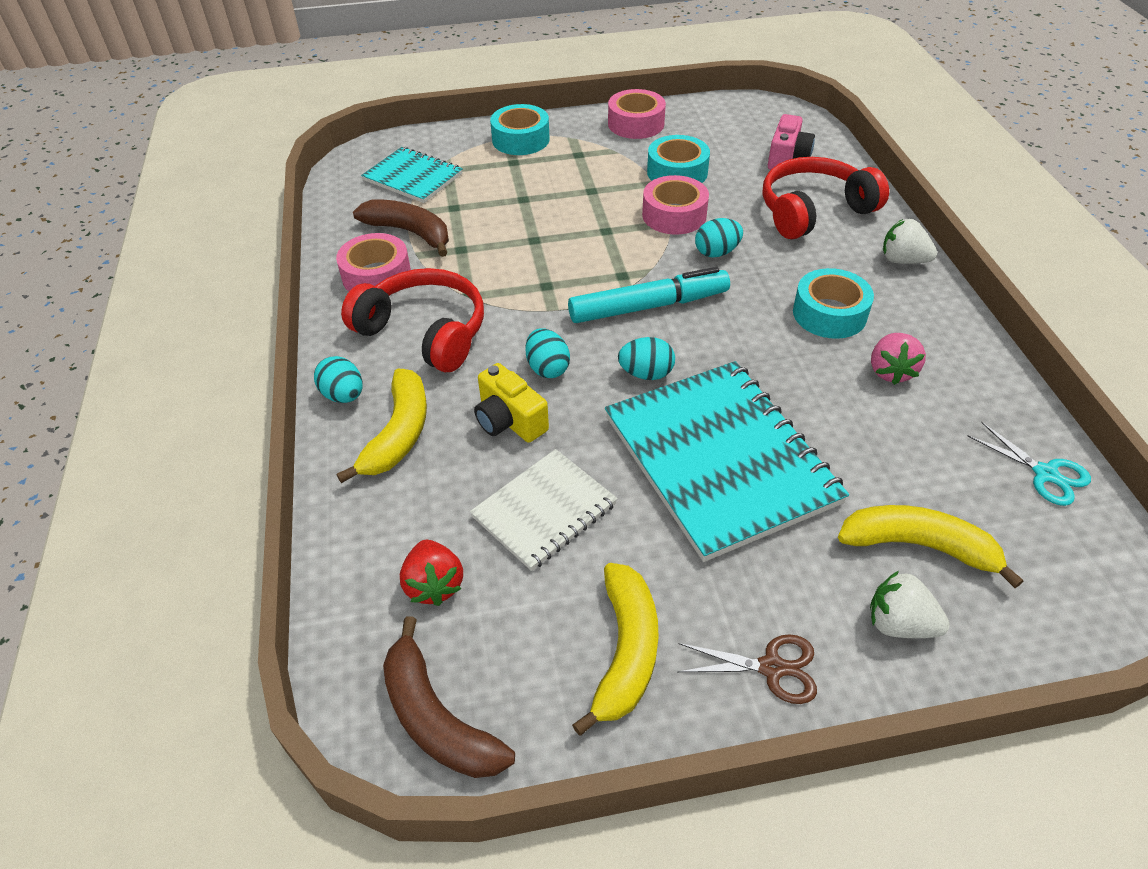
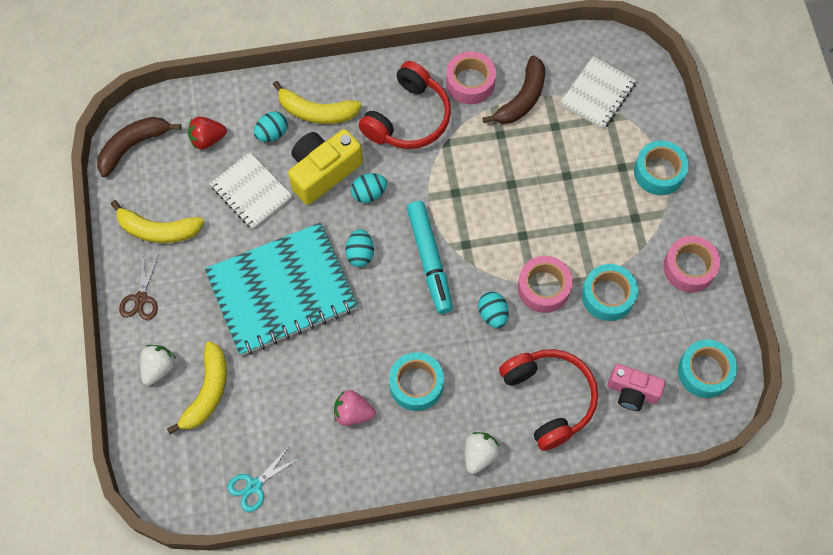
camera: 90 degrees right, 20 degrees up
turquoise egg [314,356,363,403] -> turquoise egg moved to [254,111,288,142]
turquoise notebook [361,147,463,203] -> white notebook [560,56,637,129]
yellow camera [474,363,549,442] -> yellow camera [288,129,363,205], size x1.53
none -> turquoise tape [678,340,737,398]

